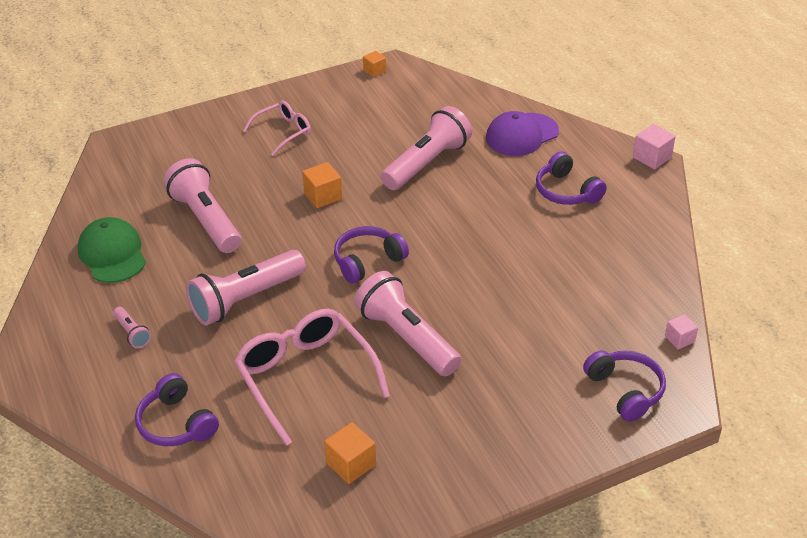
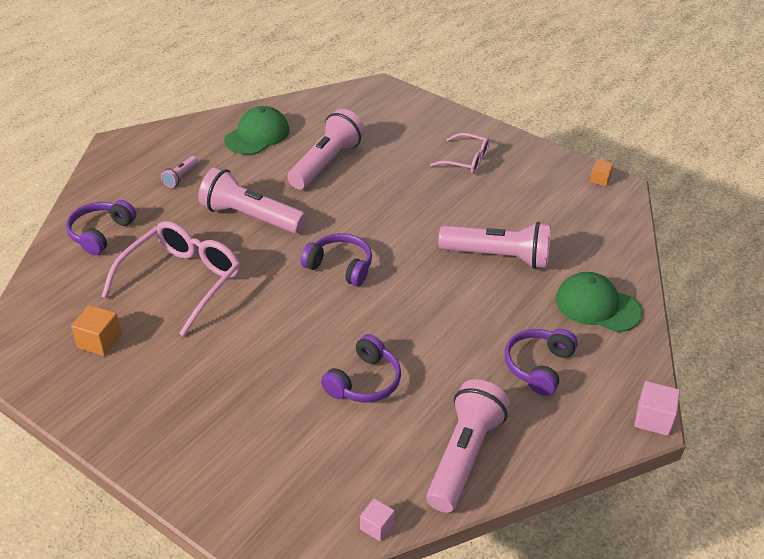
camera: 60 degrees right, 0 degrees up
orange cube [302,162,342,208] -> none
pink flashlight [354,271,461,376] -> pink flashlight moved to [426,379,510,513]
purple cap [486,111,559,156] -> green cap [556,272,642,332]
purple headphones [583,350,666,422] -> purple headphones moved to [321,334,401,402]

